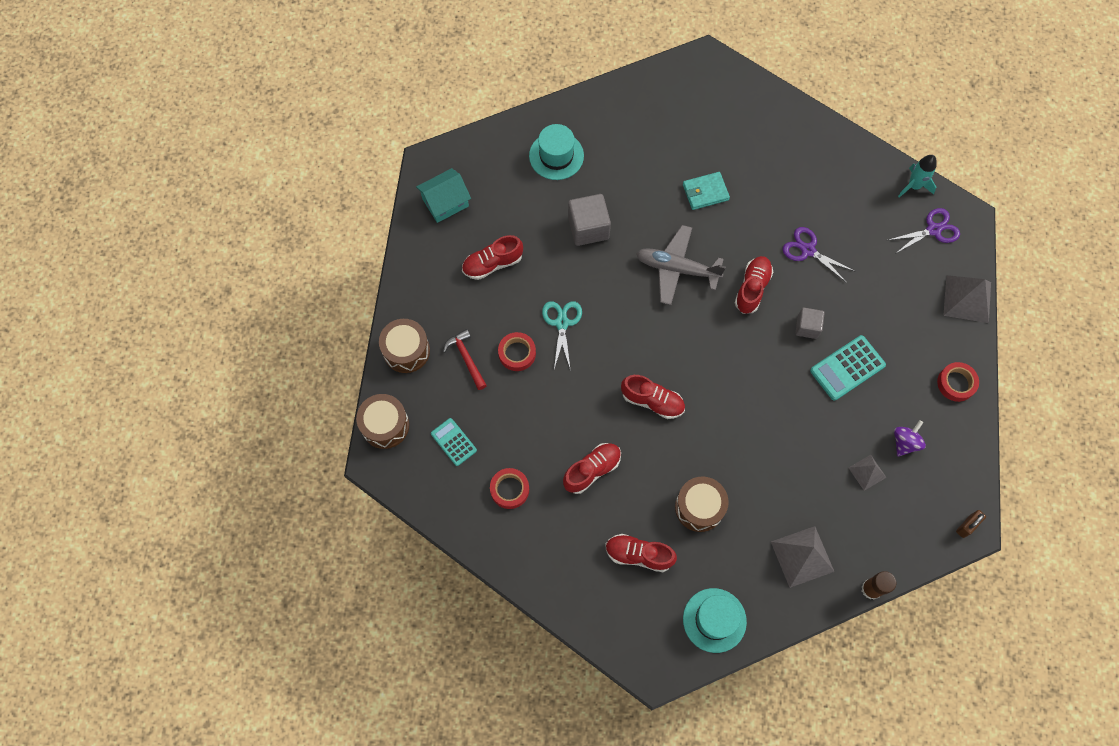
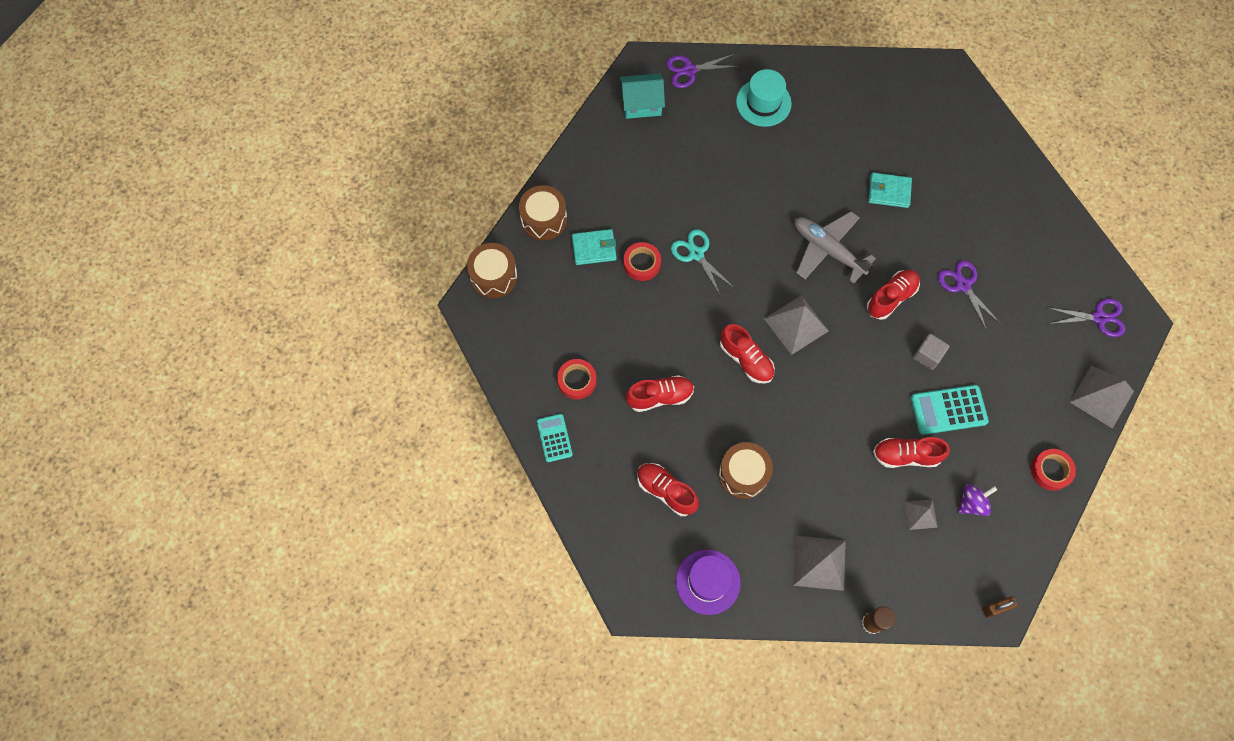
camera: 25 degrees right, 0 degrees up
turquoise calculator [431,418,477,466] -> turquoise calculator moved to [537,414,573,462]
red hammer [443,329,487,390] -> turquoise wallet [572,229,617,265]
red shoe [462,235,523,280] -> red shoe moved to [873,437,950,468]
turquoise scissors [542,301,582,371] -> turquoise scissors turned 60 degrees counterclockwise [671,229,734,296]
grey cube [568,194,611,246] -> none
turquoise hat [683,588,747,653] -> purple hat [676,549,741,615]
turquoise rocket [898,155,937,198] -> none
none -> purple scissors [666,54,738,88]
none -> grey pyramid [764,296,828,355]

